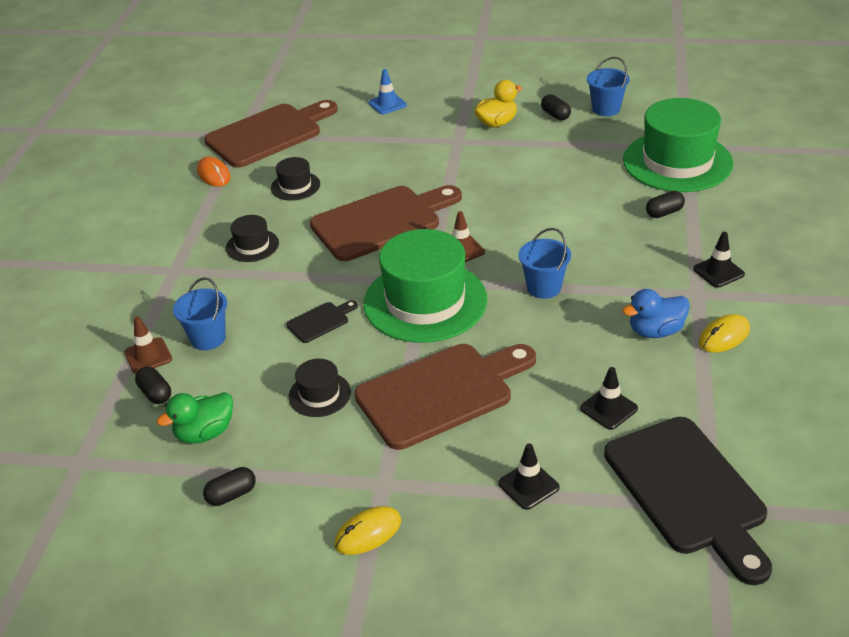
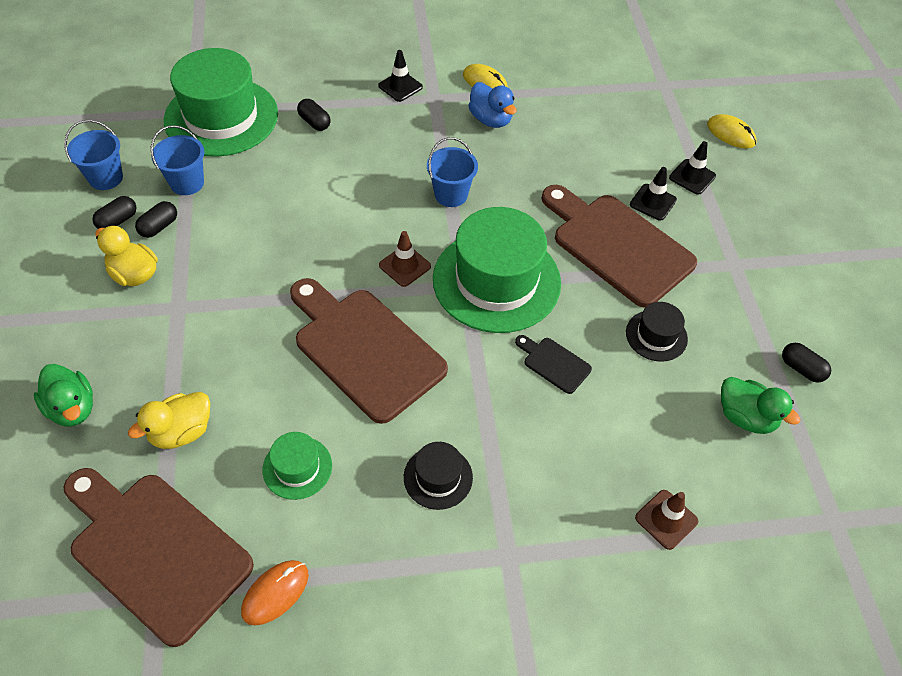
camera: 110 degrees left, 15 degrees up
black capsule [135,366,171,404] -> black capsule moved to [135,201,177,238]
blue bucket [173,277,227,350] -> blue bucket moved to [151,125,204,195]
black hat [271,157,320,201] -> green hat [263,432,332,500]
yellow mouse [334,506,401,555] -> yellow mouse moved to [707,114,757,149]
blue traffic cone [368,69,407,114] -> green duck [34,364,93,426]
black traffic cone [580,367,638,430] -> black traffic cone moved to [630,167,677,221]
black cutting board [604,417,772,585] -> none
none -> yellow duck [128,392,210,449]

